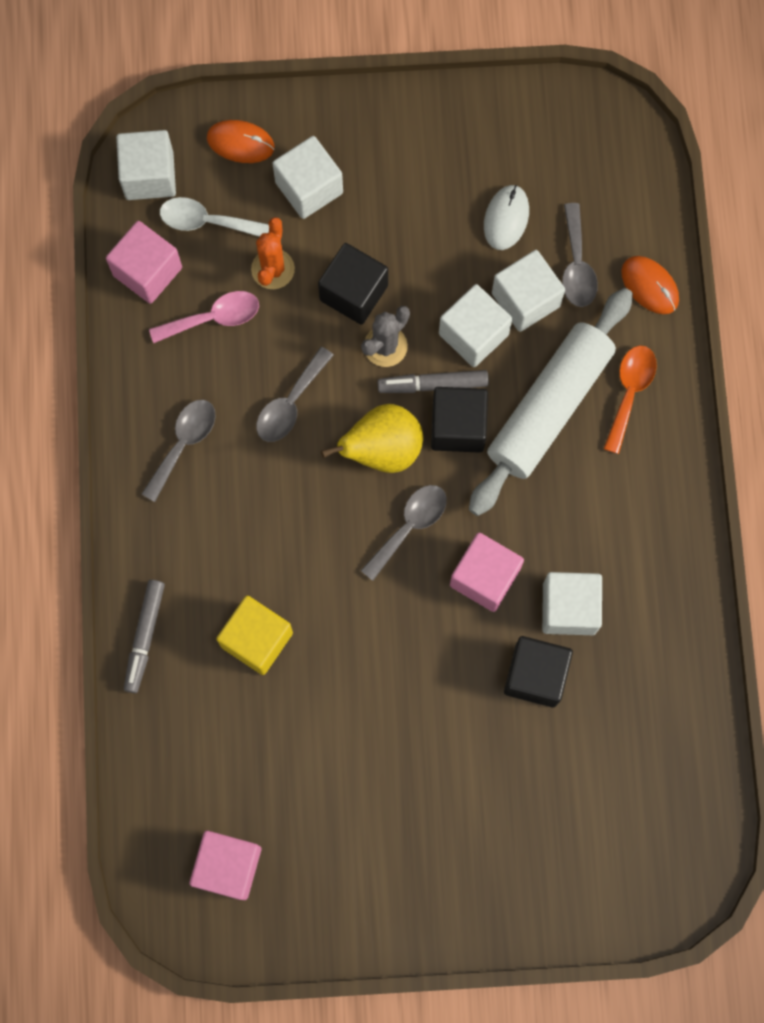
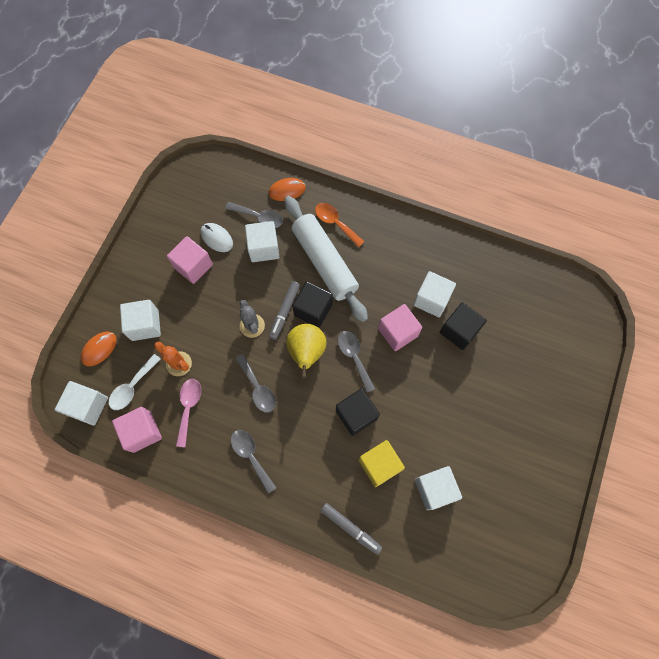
camera: 65 degrees left, 5 degrees down
pink cube [189,831,261,900] -> pink cube moved to [167,236,213,284]
black cube [318,243,388,325] -> black cube moved to [336,389,380,436]
white cube [439,284,512,367] -> white cube moved to [415,466,462,510]

